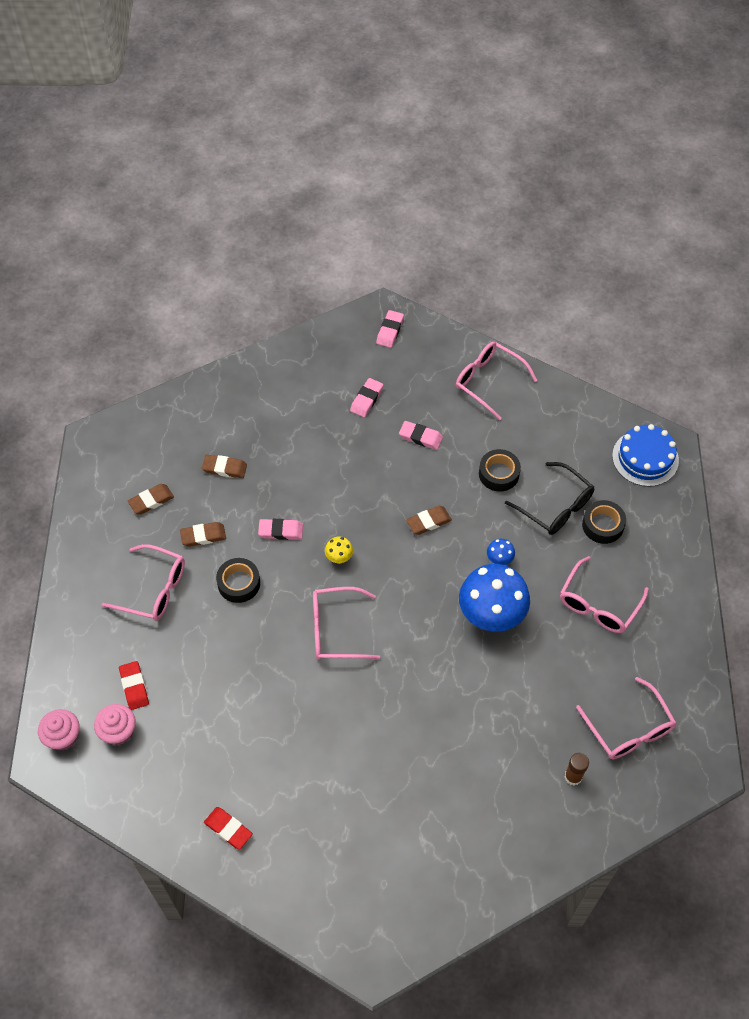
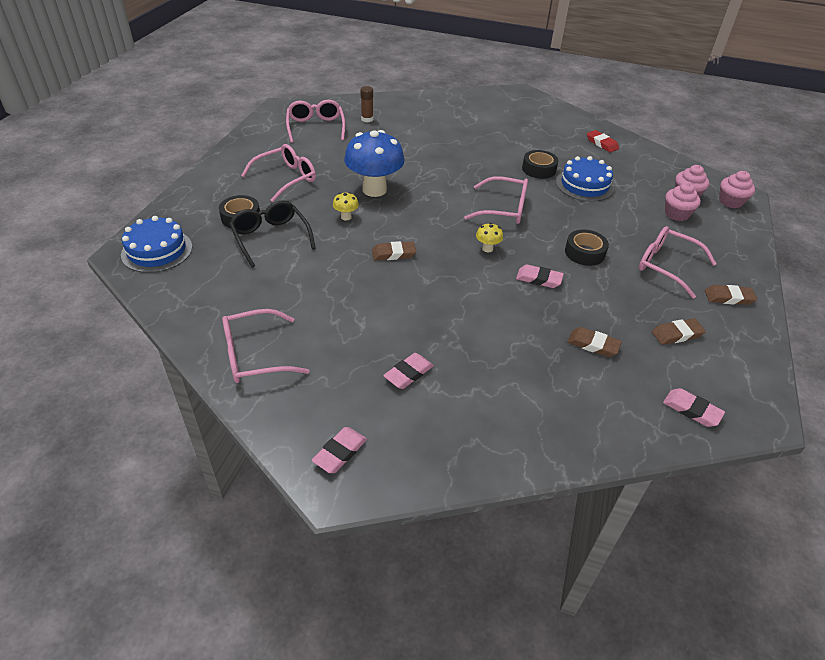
camera: 165 degrees left, 15 degrees down
red eraser [119,661,149,710] -> pink cupcake [665,182,701,221]
brown eraser [180,522,226,547] -> brown eraser moved to [705,285,757,305]
pink eraser [399,421,443,450] -> pink eraser moved to [663,388,725,427]
pink glasses [456,342,537,420] -> pink glasses turned 105 degrees clockwise [222,309,309,383]
black tape [479,449,521,492] -> black tape moved to [522,150,559,179]
blue mushroom [487,539,515,565] -> yellow mushroom [333,192,359,221]
none -> blue cake [556,156,614,202]

